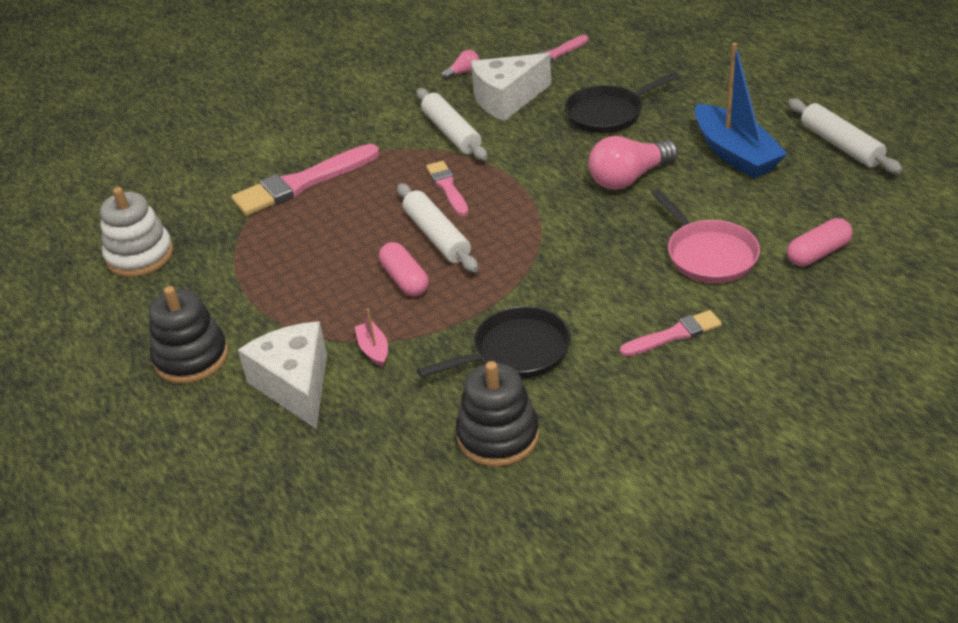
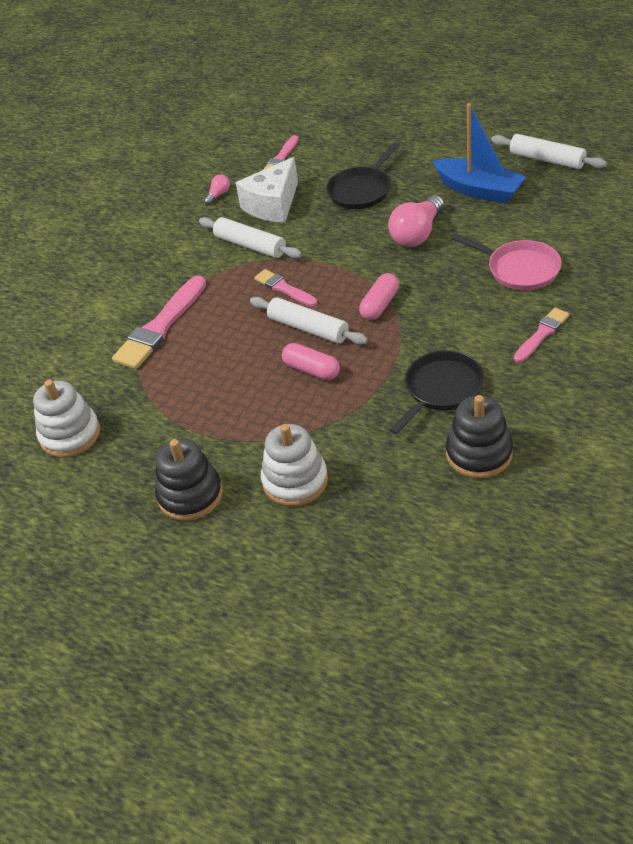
camera: 25 degrees left, 5 degrees up
white cheese [238,322,327,429] -> white stacking toy [261,424,328,506]
pink boat [355,309,388,367] -> none
pink capsule [787,218,852,267] -> pink capsule moved to [359,273,399,320]

